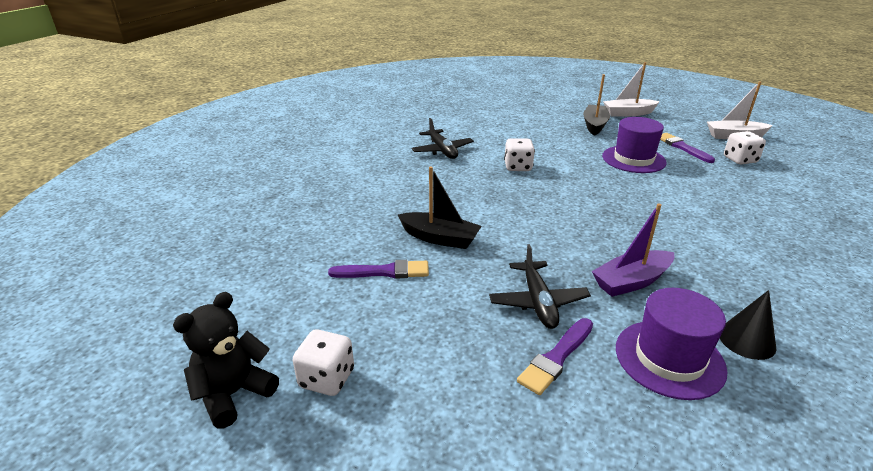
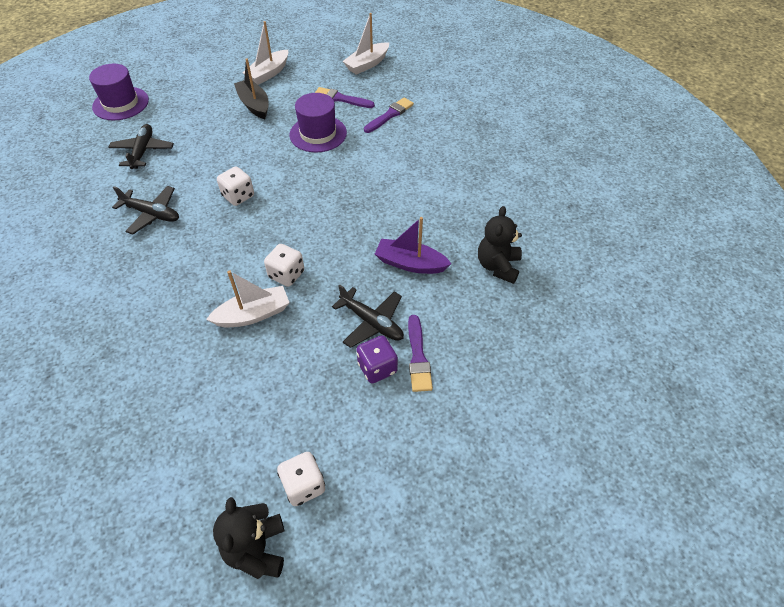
camera: 45 degrees left, 20 degrees up
purple brush [328,260,429,279] -> purple brush moved to [364,97,414,133]
black boat [398,166,482,249] -> white boat [206,270,289,327]
purple boat [592,204,674,297] -> purple boat turned 90 degrees clockwise [375,217,451,274]
purple hat [616,288,728,400] -> purple hat moved to [89,64,149,121]
black cone [720,290,777,360] -> black teddy bear [478,206,522,284]
white dice [724,131,766,164] -> white dice moved to [264,244,304,287]
none -> black plane [108,124,174,169]
none -> purple dice [356,336,398,383]

